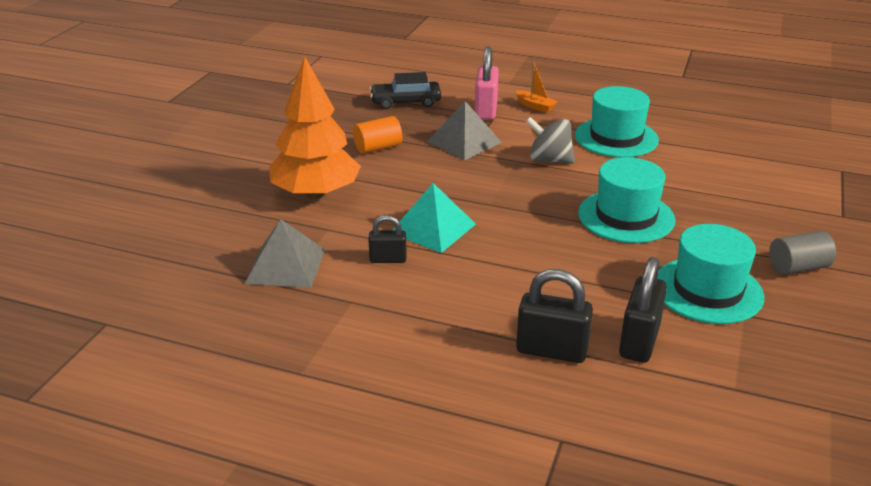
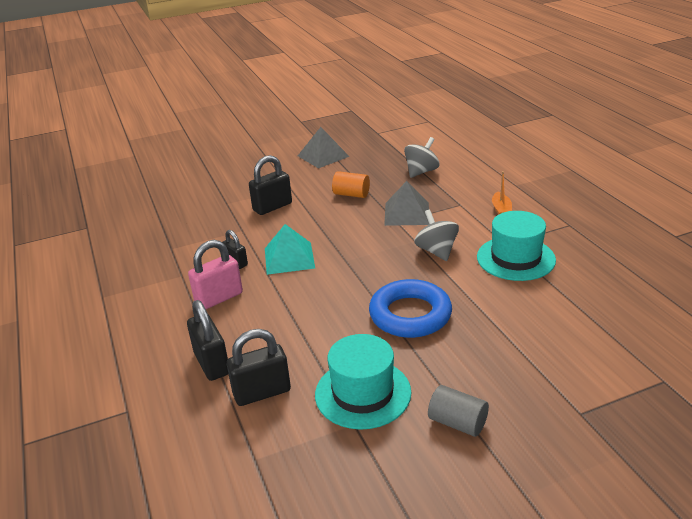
camera: 50 degrees right, 0 degrees up
grey pyramid [245,219,325,288] -> grey pyramid moved to [298,127,350,169]
orange tree [269,56,361,199] -> black padlock [249,155,292,215]
black car [369,72,441,109] -> grey spinning top [404,137,439,178]
pink padlock [475,47,499,120] -> pink padlock moved to [188,240,243,309]
turquoise hat [578,157,675,243] -> blue ring [369,279,452,338]

